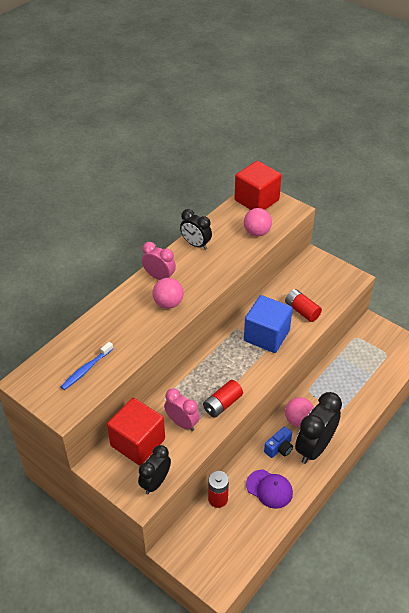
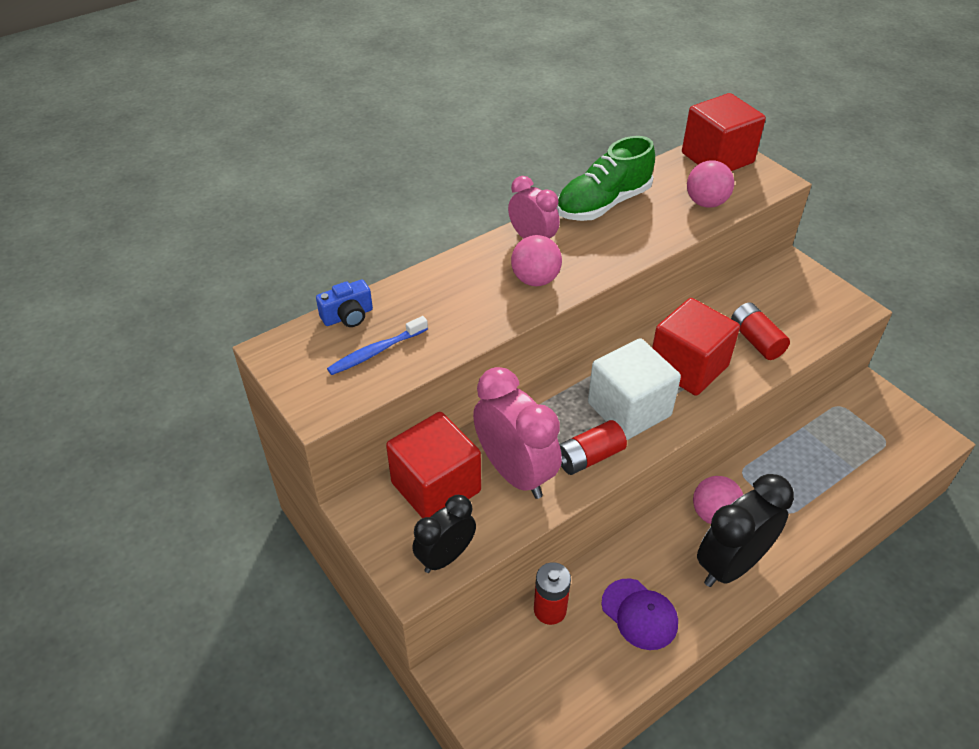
camera: 15 degrees right, 0 degrees up
pink clock [164,388,200,431] -> pink clock [473,367,562,499], size x1.63
black clock [180,209,212,250] -> green shoe [557,136,655,221]
blue cube [244,295,293,353] -> red cube [652,298,740,396]
blue camera [264,426,293,458] -> blue camera moved to [316,280,373,327]
none -> white cube [588,338,681,440]

